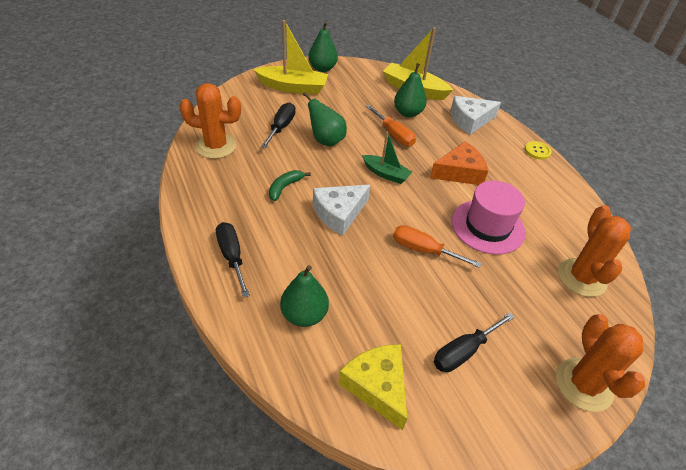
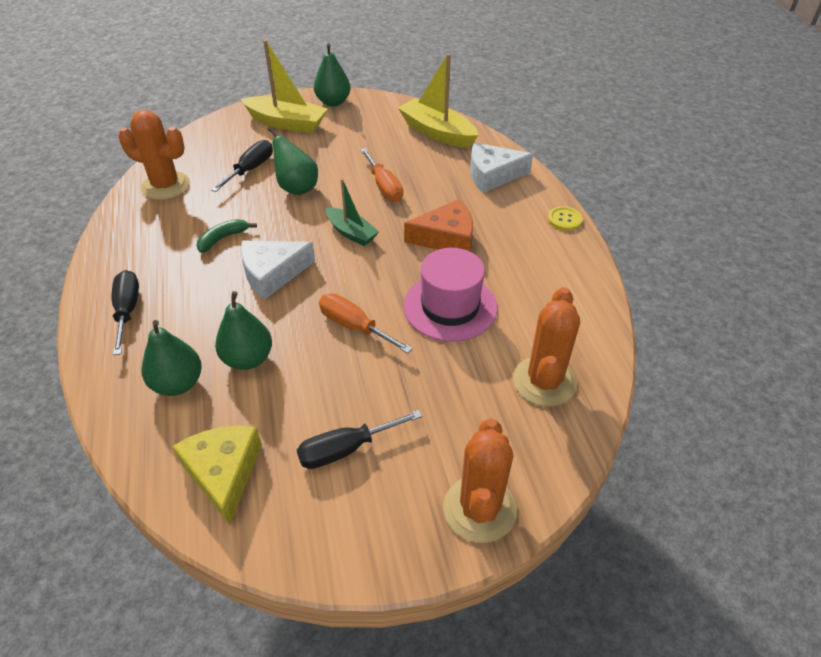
camera: 15 degrees right, 0 degrees up
green pear [394,63,427,117] -> green pear moved to [215,291,272,370]

